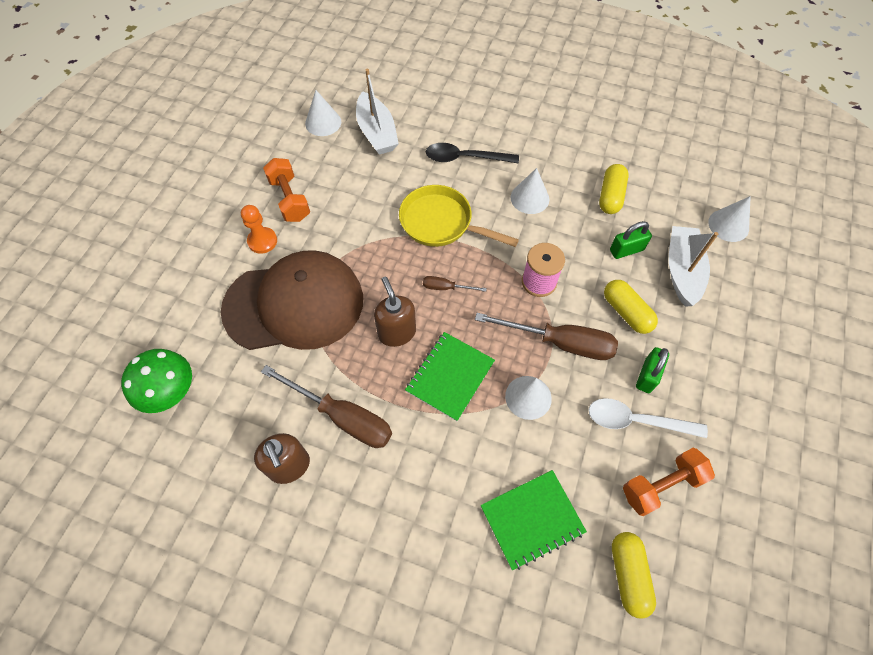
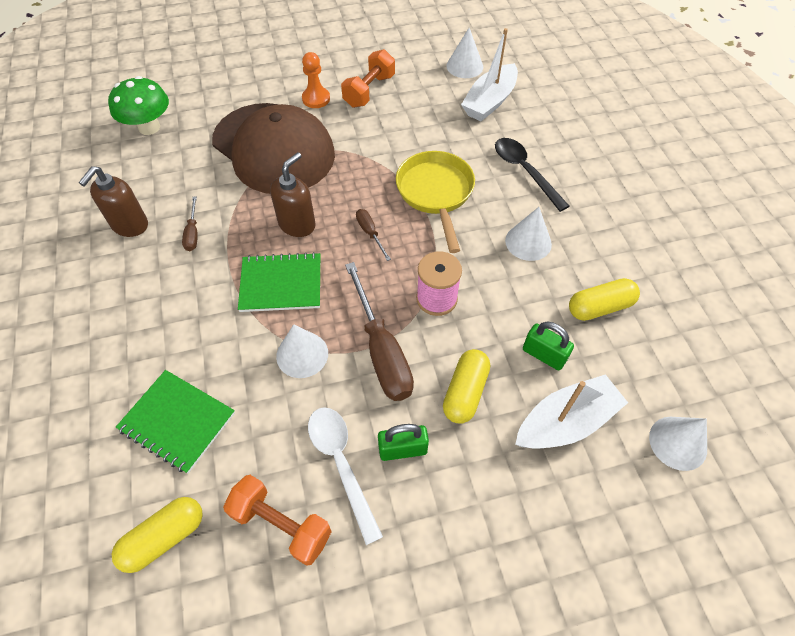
camera: 55 degrees right, 5 degrees down
brown screwdriver [261,365,392,448] -> brown screwdriver [182,196,198,251], size x0.47

